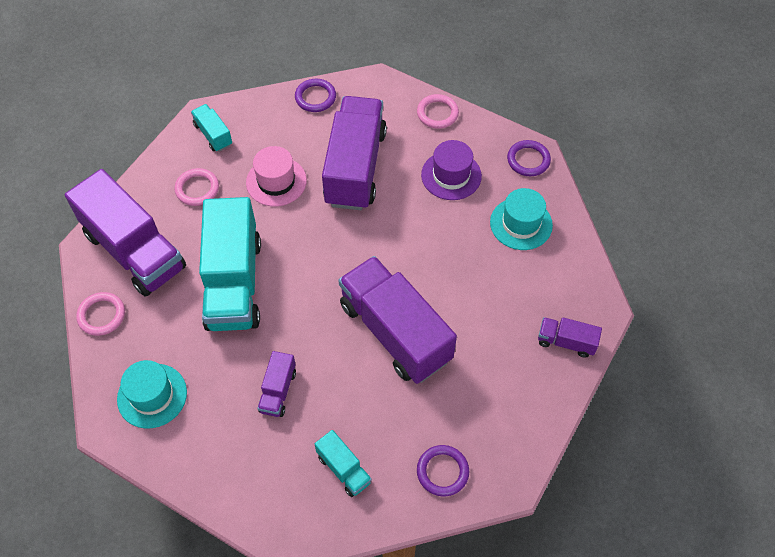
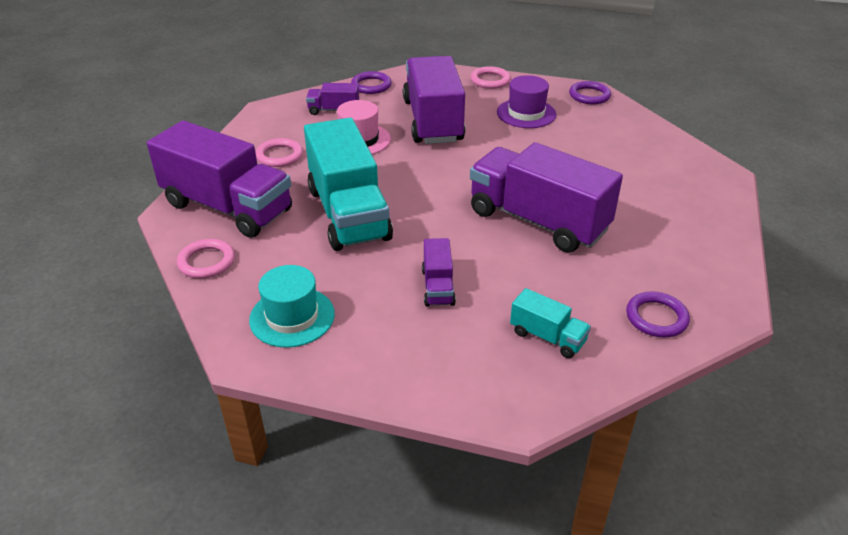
camera: 15 degrees left, 20 degrees down
turquoise truck [191,104,232,152] -> none
turquoise hat [490,188,553,250] -> none
purple truck [538,317,602,358] -> purple truck moved to [306,83,359,115]

